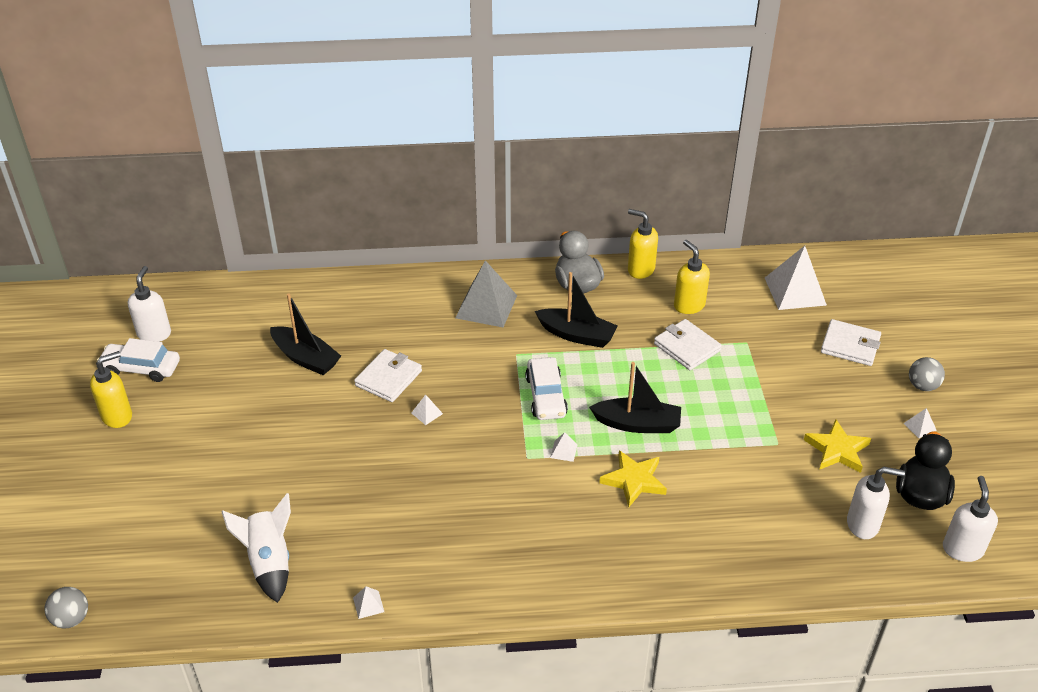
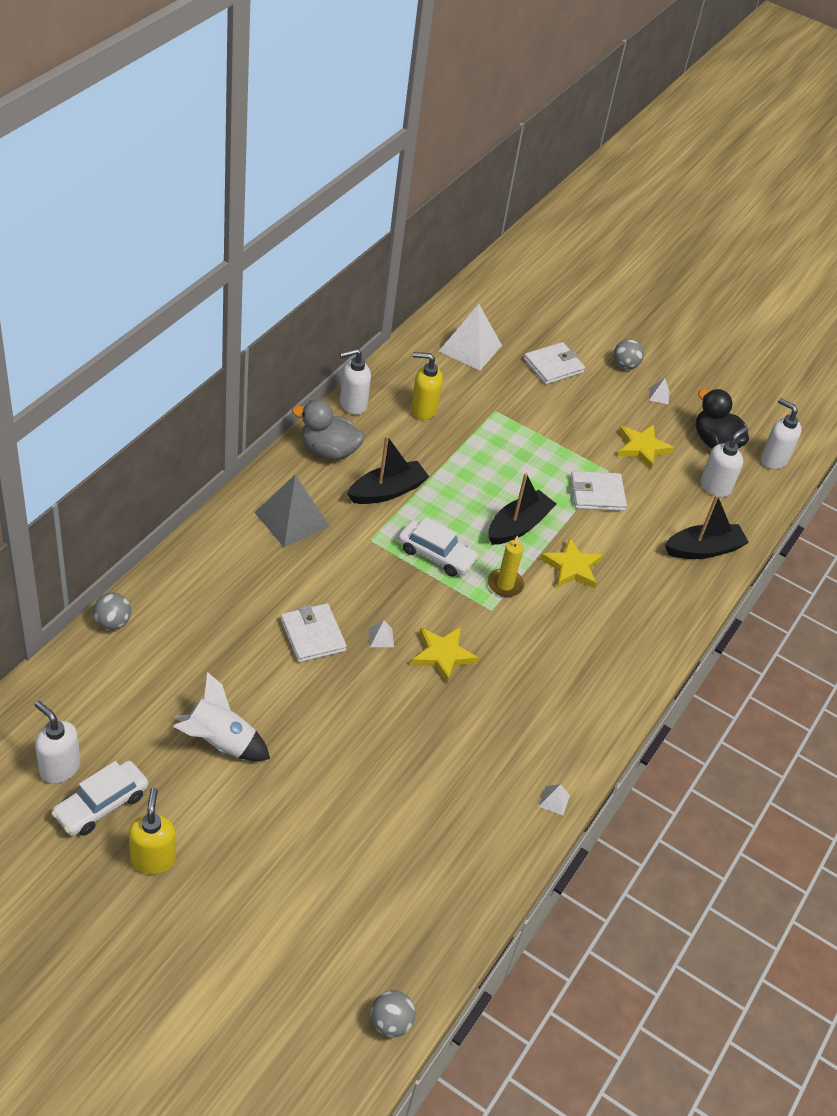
camera: 60 degrees left, 5 degrees up
white rocket [221,493,291,603] -> white rocket moved to [173,672,270,761]
black boat [270,293,341,375] -> black boat moved to [665,494,749,559]
white pyramid [550,432,578,462] -> yellow candle [488,536,524,597]
yellow soap dispenser [628,209,658,279] -> white soap dispenser [340,348,371,415]
white wallet [654,319,722,370] -> white wallet moved to [570,471,627,511]
none -> grey ball [93,593,131,630]
none -> yellow star [411,627,478,684]

